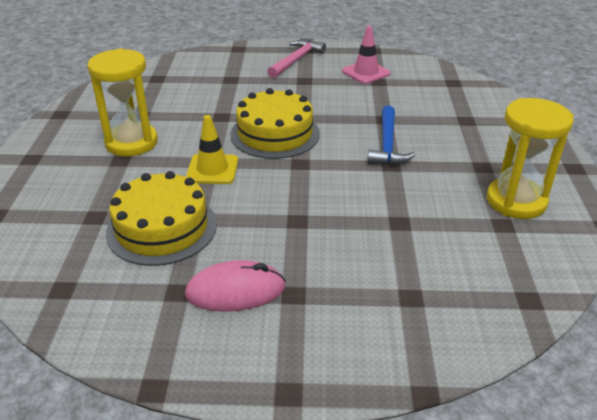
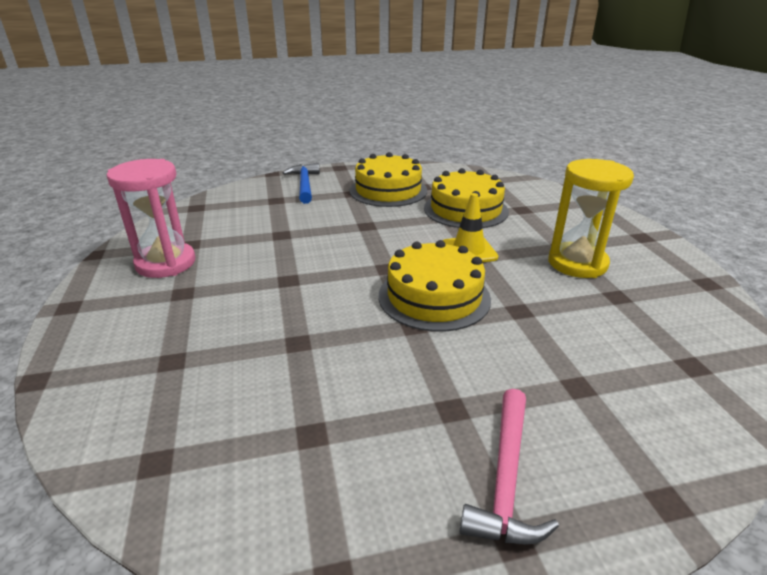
camera: 165 degrees right, 5 degrees down
pink mouse [185,260,286,312] -> yellow cake [350,152,427,207]
pink traffic cone [342,26,391,84] -> none
blue hammer [367,106,416,165] -> blue hammer moved to [283,163,320,204]
yellow hourglass [487,98,574,219] -> pink hourglass [106,159,195,278]

